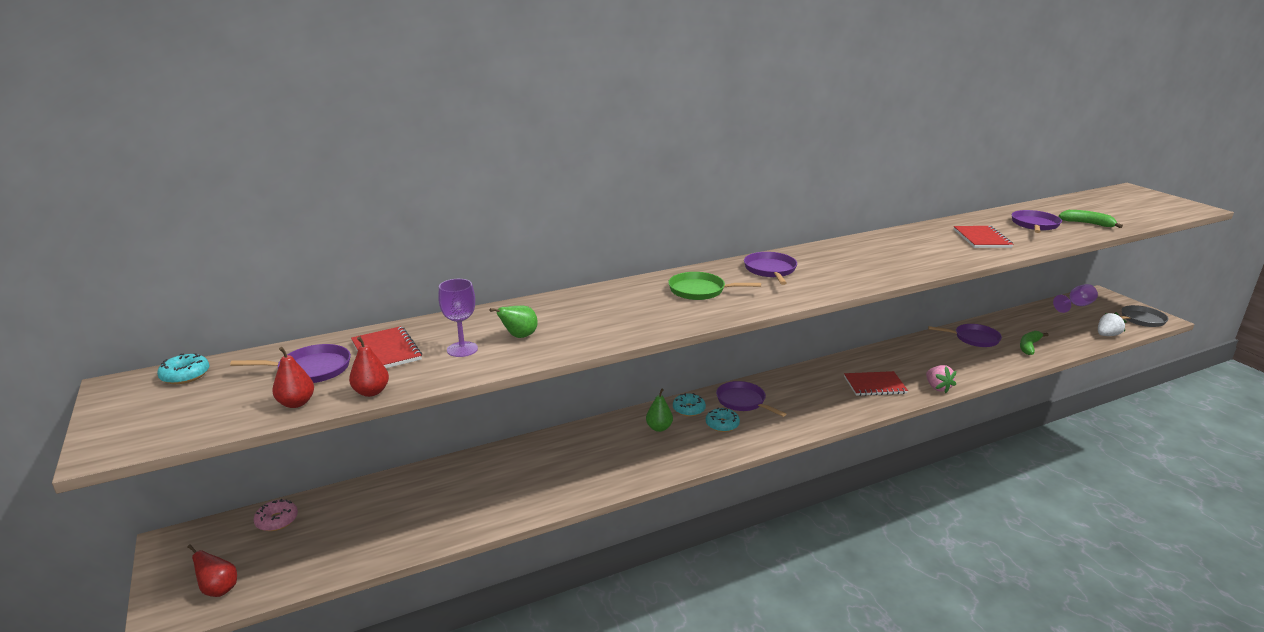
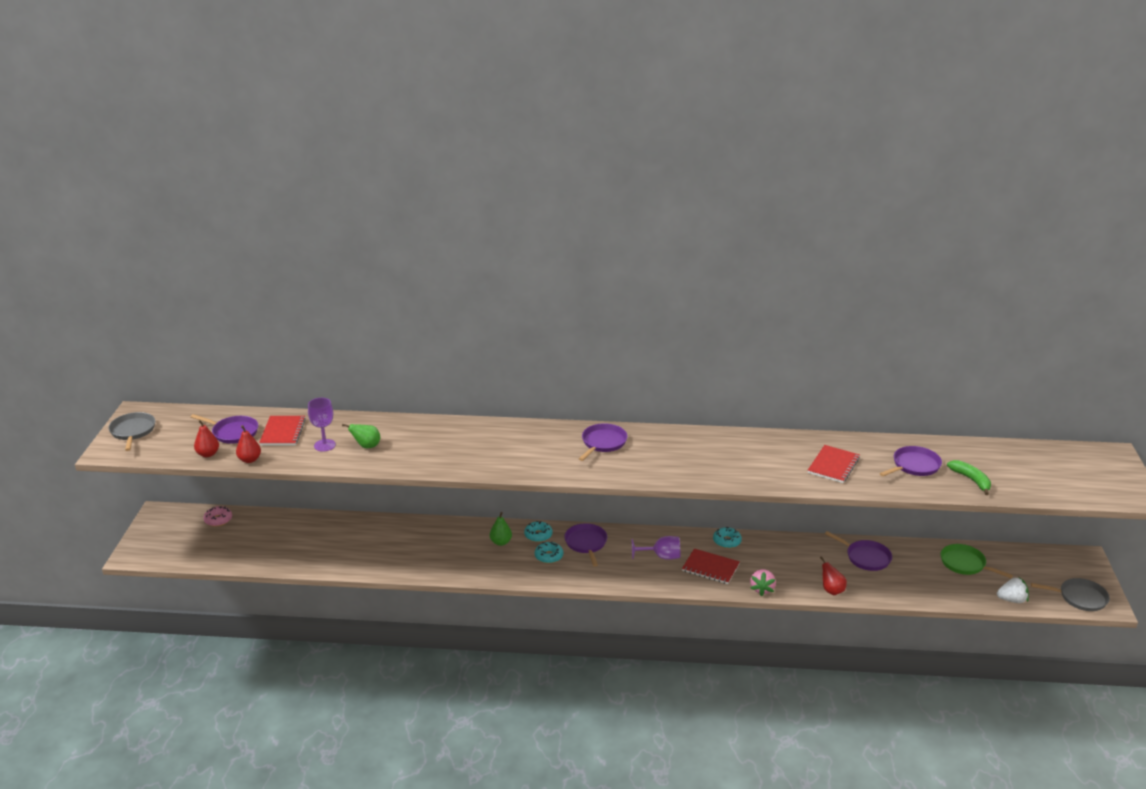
camera: 30 degrees right, 5 degrees up
turquoise donut [157,353,210,384] -> turquoise donut moved to [713,527,742,548]
red pear [187,544,237,597] -> red pear moved to [820,556,847,595]
green pan [668,272,761,300] -> green pan moved to [941,544,1013,578]
green banana [1020,331,1049,355] -> none
purple goblet [1053,284,1098,313] -> purple goblet moved to [632,536,680,560]
none -> grey pan [108,412,155,451]

